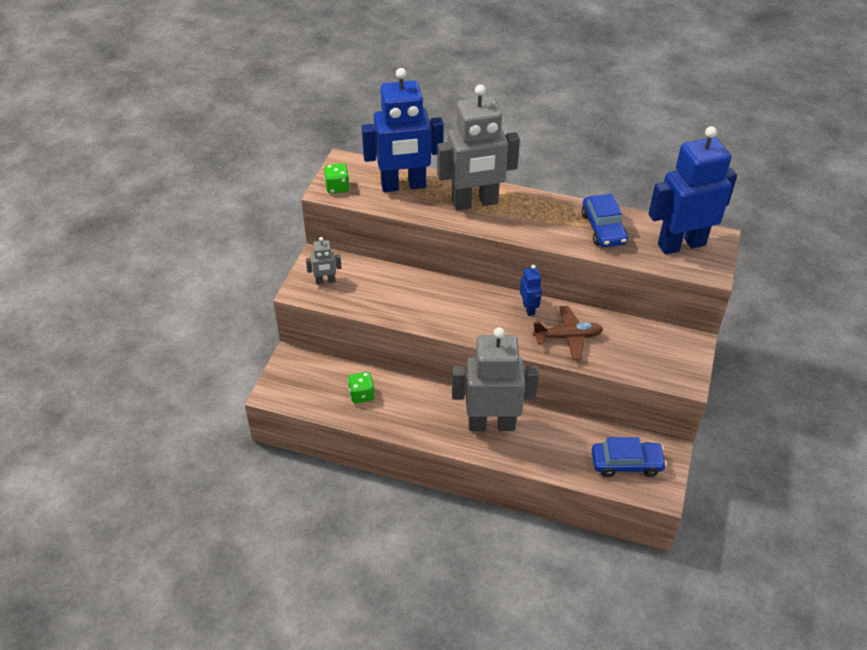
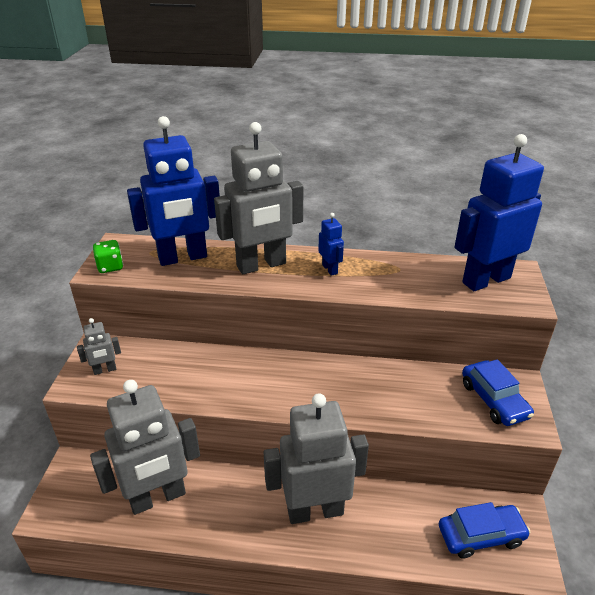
camera: 10 degrees left, 10 degrees down
green dice [348,372,375,403] -> grey robot [90,380,200,515]
blue robot [520,265,542,316] -> blue robot moved to [318,213,344,276]
brown plane [533,306,603,360] -> none
blue car [582,194,628,247] -> blue car moved to [462,359,534,426]

